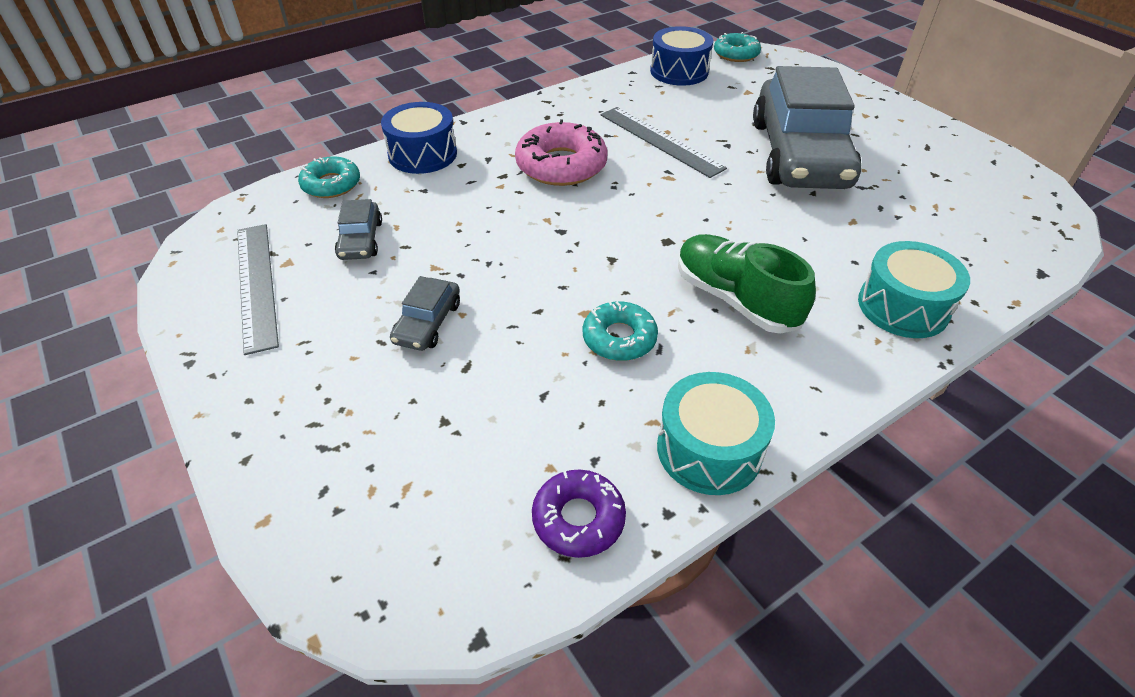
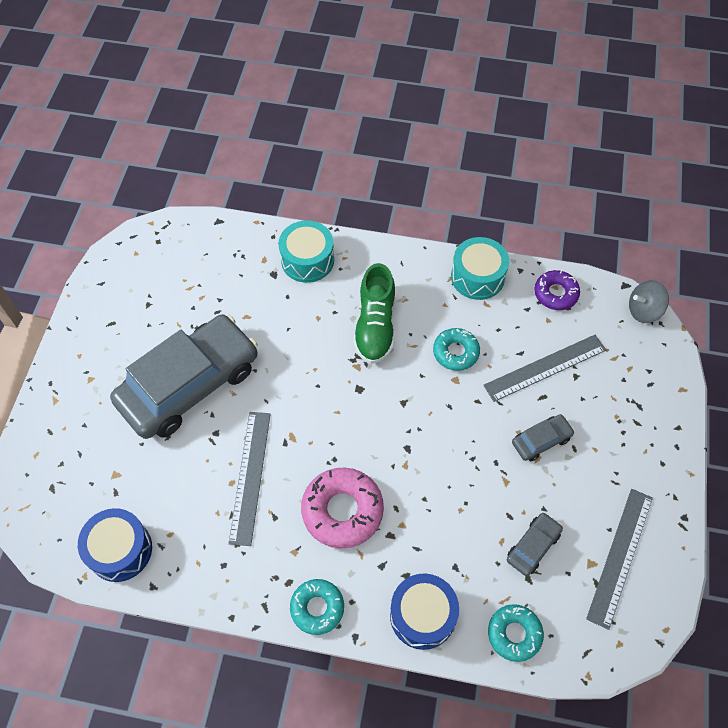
camera: 135 degrees left, 15 degrees up
turquoise donut [714,32,761,62] -> turquoise donut moved to [290,579,344,635]
none -> grey ruler [483,335,606,402]
none -> grey spinning top [629,280,669,323]

